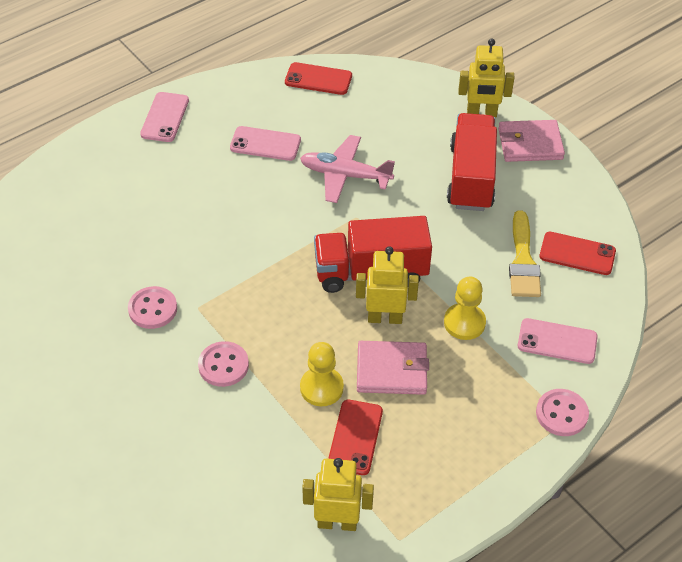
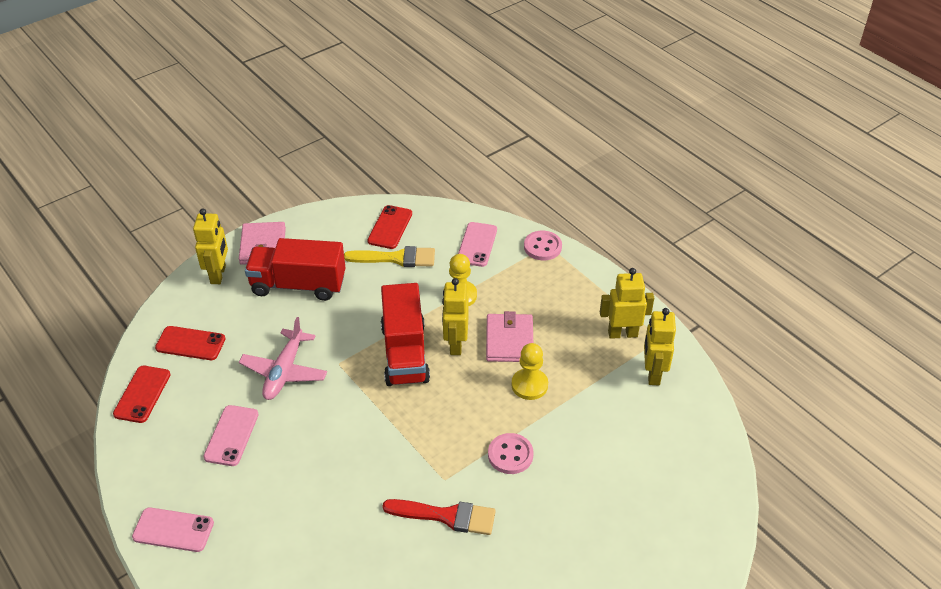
camera: 90 degrees left, 5 degrees down
pink button [128,286,177,329] -> red brush [382,499,496,535]
red phone [328,400,383,475] -> red phone moved to [155,326,226,360]
none -> yellow robot [600,268,654,339]

